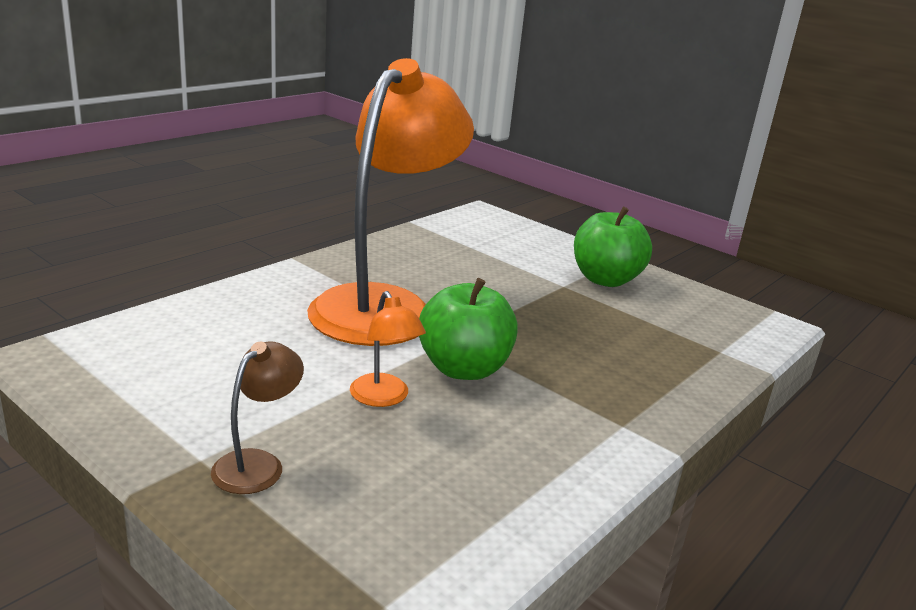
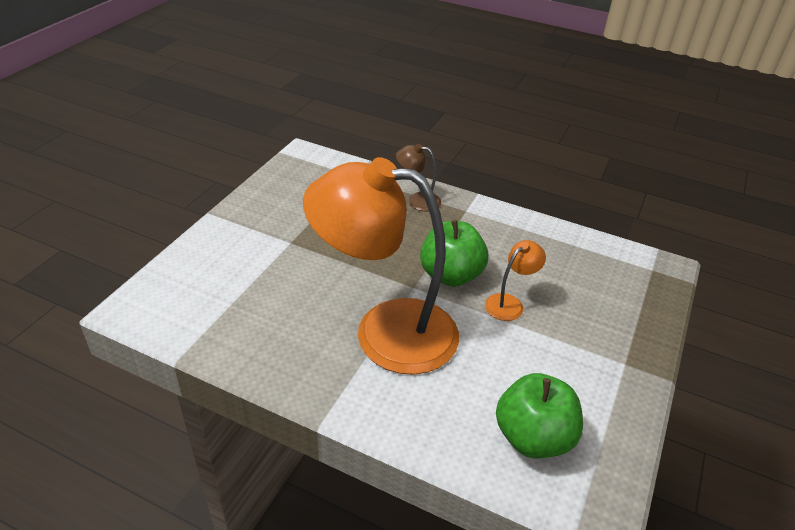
camera: 105 degrees left, 15 degrees up
brown lamp [211,341,304,494] -> brown lamp moved to [396,144,441,212]
green apple [574,206,652,287] -> green apple moved to [496,373,583,458]

